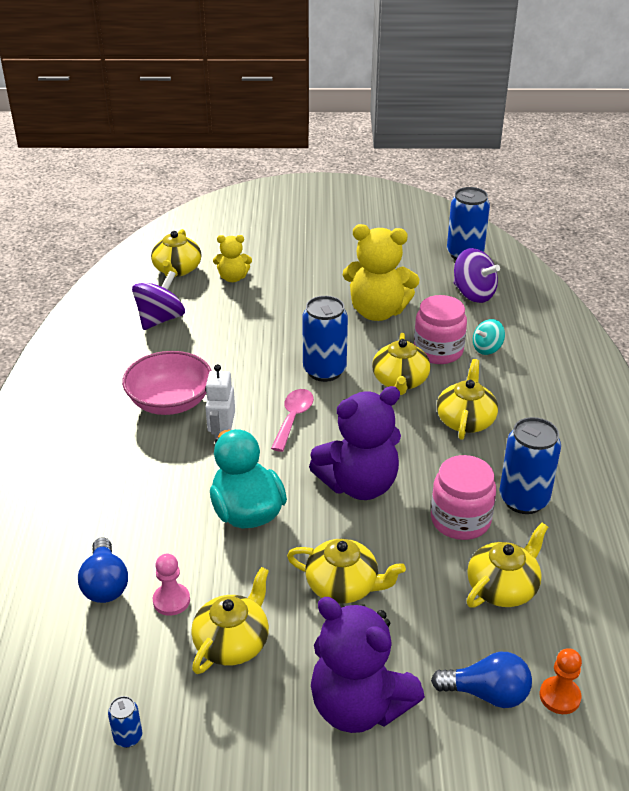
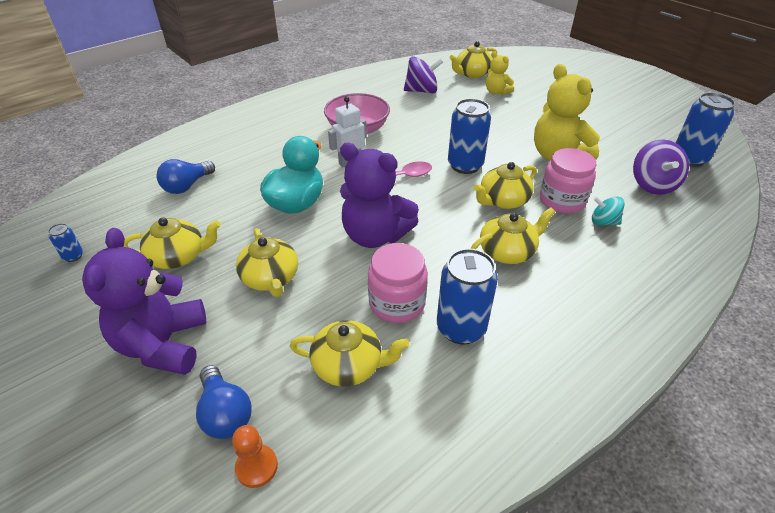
camera: 50 degrees right, 5 degrees up
pink pawn [153,554,190,616] -> none

